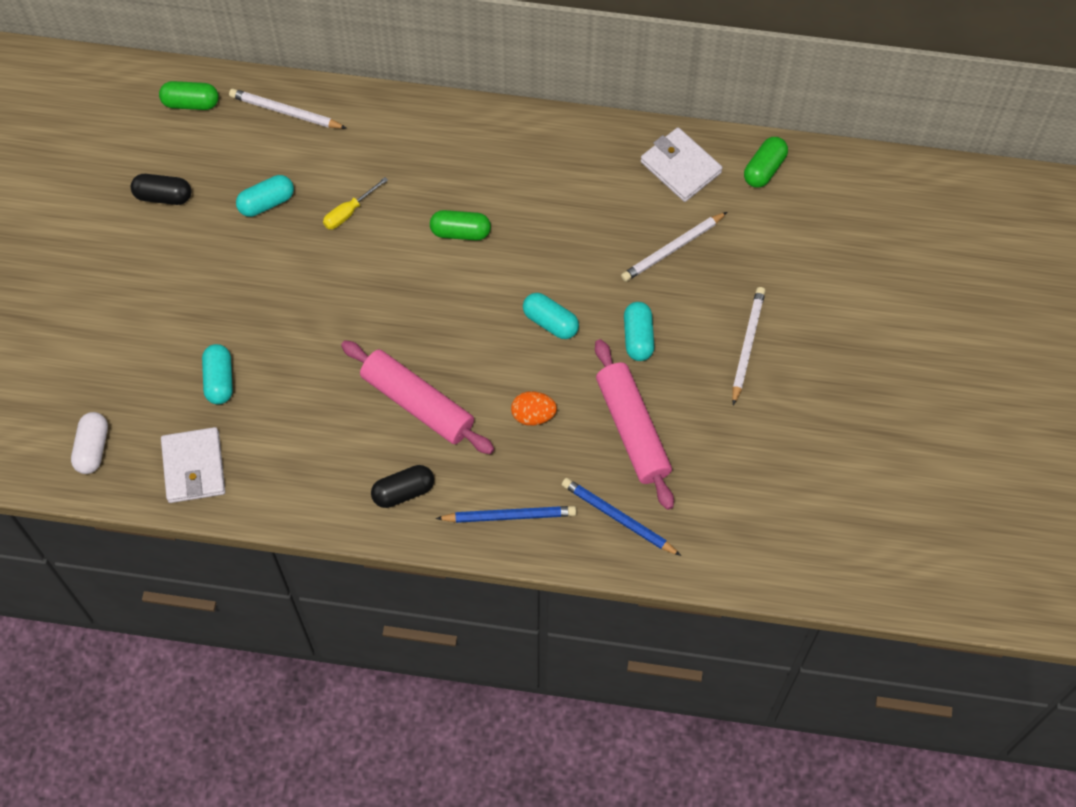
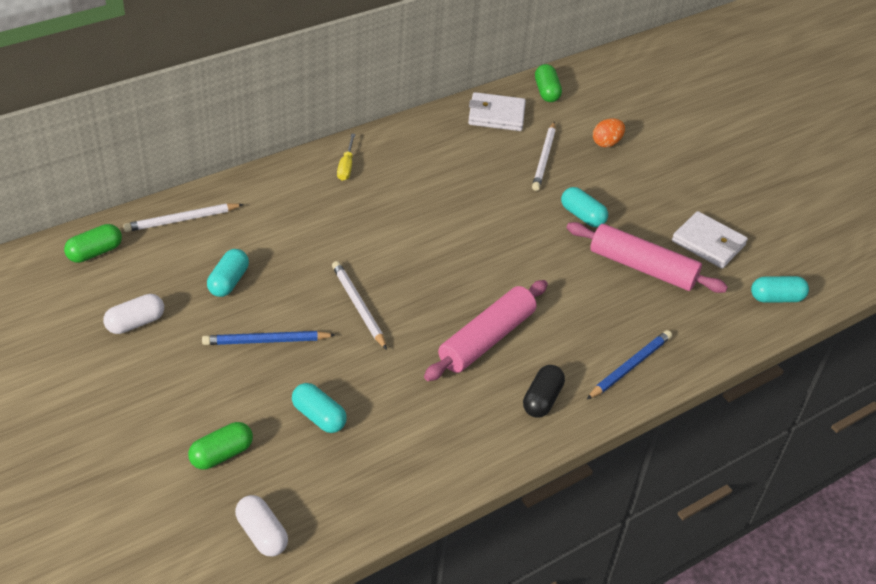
camera: 45 degrees left, 20 degrees down
black capsule [131,174,191,205] -> white capsule [103,294,164,334]
white wallet [161,427,225,503] -> white wallet moved to [672,211,748,269]
yellow screwdriver [323,177,388,229] -> yellow screwdriver moved to [337,133,355,181]
pink rolling pin [341,340,494,454] -> pink rolling pin turned 45 degrees counterclockwise [424,280,548,381]
green capsule [430,210,491,240] -> green capsule moved to [188,422,253,469]
orange egg [511,391,557,426] -> orange egg moved to [593,118,625,148]
turquoise capsule [523,293,579,339] -> turquoise capsule moved to [751,276,809,303]
blue pencil [562,478,681,556] -> blue pencil moved to [202,331,335,345]
white pencil [732,287,766,406] -> white pencil moved to [332,261,387,350]

